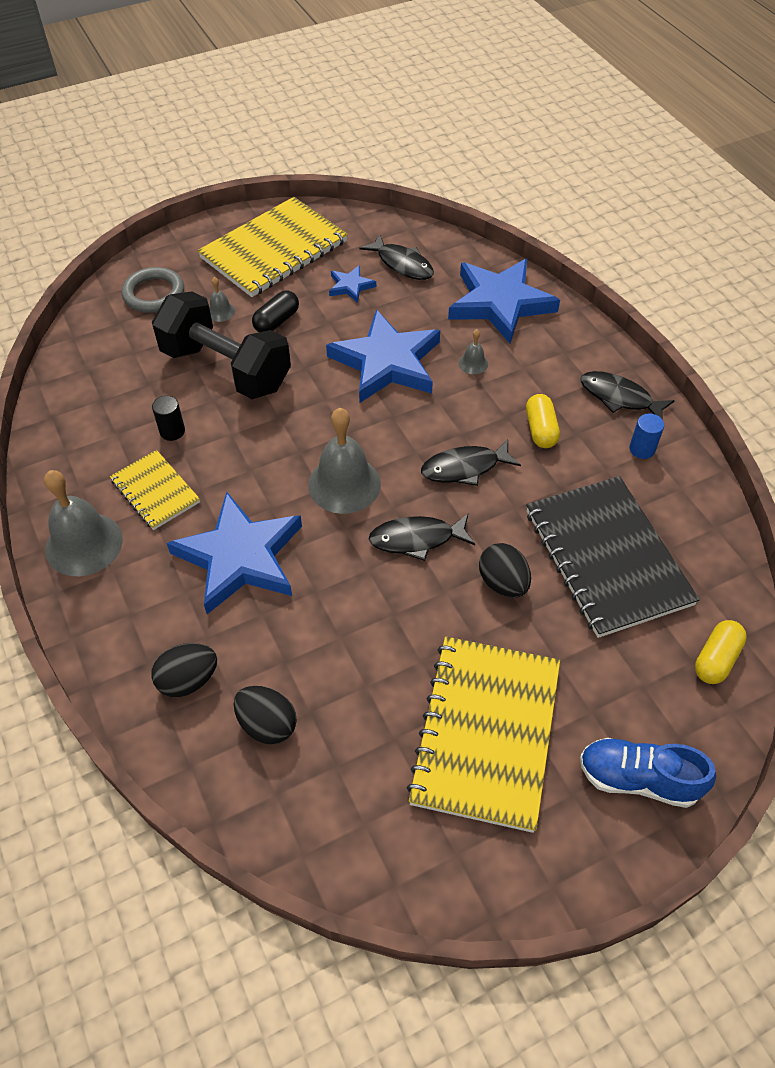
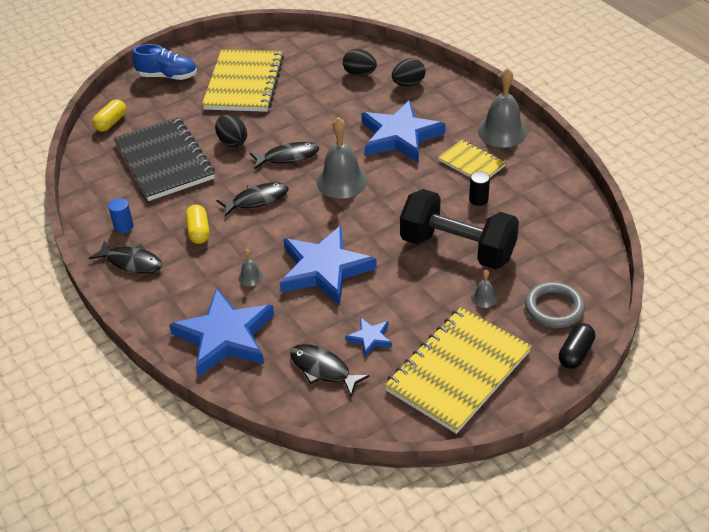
camera: 175 degrees right, 10 degrees down
black capsule [252,291,299,332] -> black capsule moved to [559,323,595,369]

